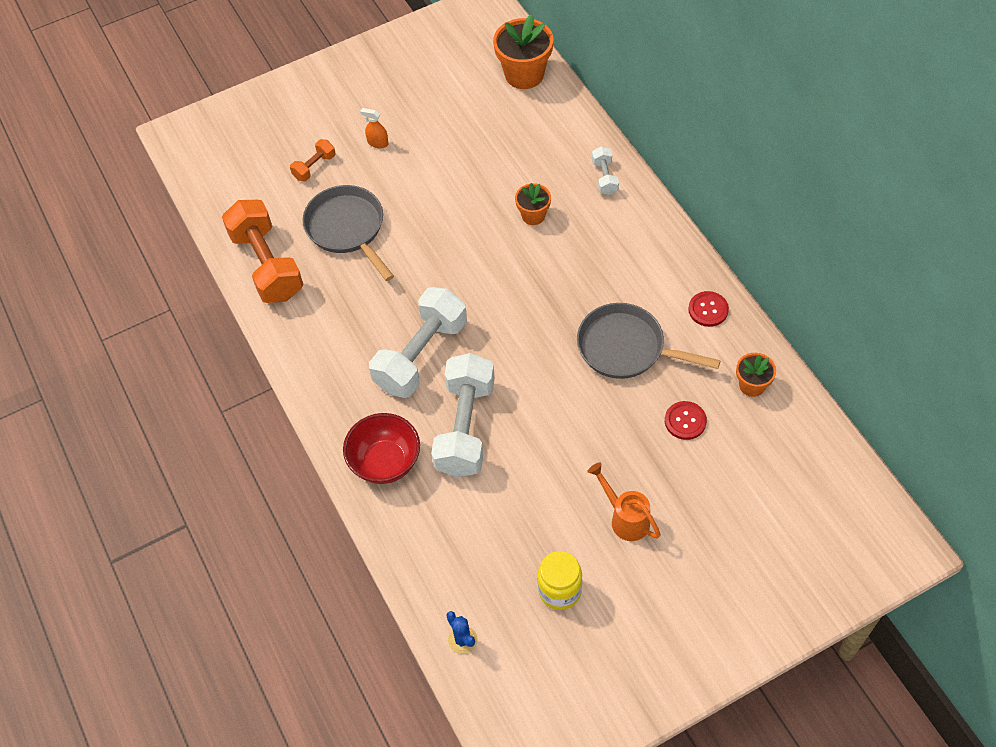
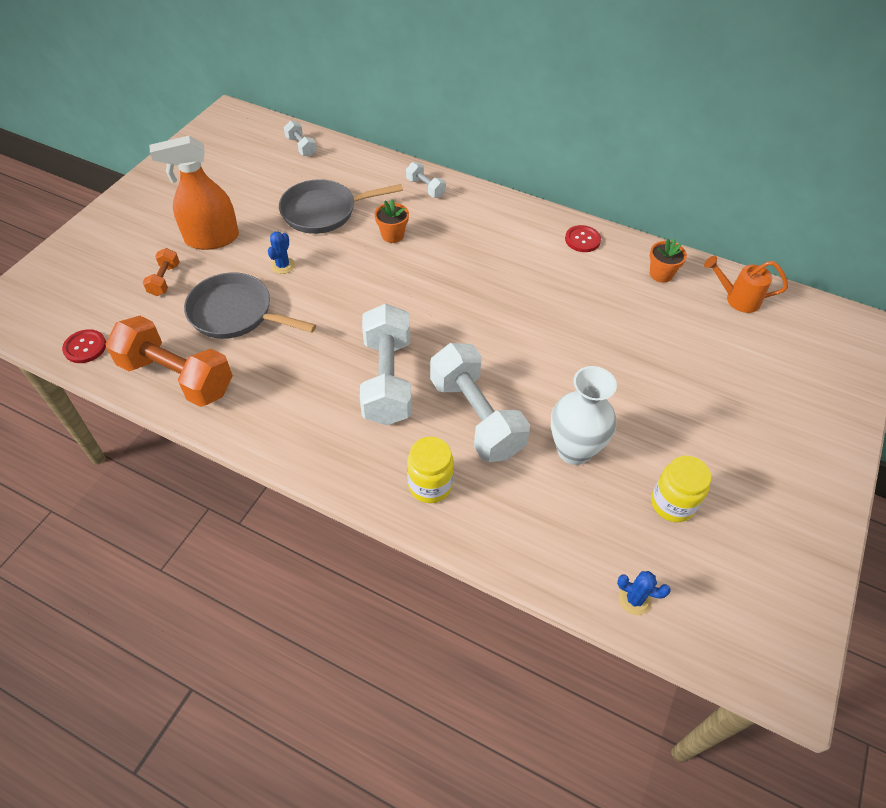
camera: 40 degrees left, 5 degrees down
red bowl [343,413,420,484] -> yellow jar [407,437,454,503]
orange spray bottle [360,108,389,148] -> orange spray bottle [150,136,239,250], size x2.42
orange flower pot [493,15,553,89] -> white dumbbell [284,121,317,157]
grey pan [577,303,721,379] -> grey pan moved to [279,179,403,234]
orange watering can [587,462,661,541] -> orange watering can moved to [704,256,788,313]
red button [665,401,707,440] -> red button moved to [62,329,106,363]
none -> blue cactus [268,231,295,274]
none -> white vase [551,366,617,465]

